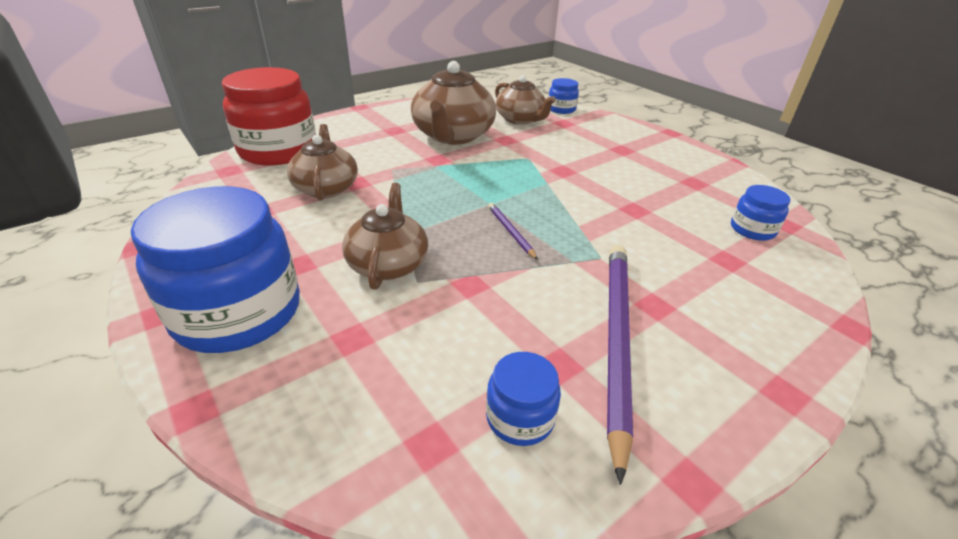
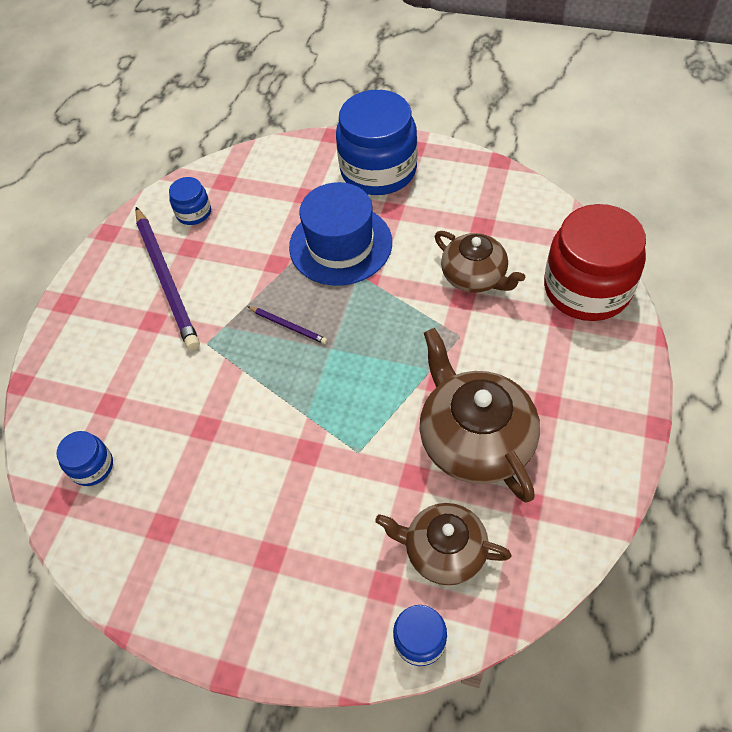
camera: 150 degrees right, 20 degrees up
brown teapot [342,183,428,290] -> blue hat [289,182,392,286]

